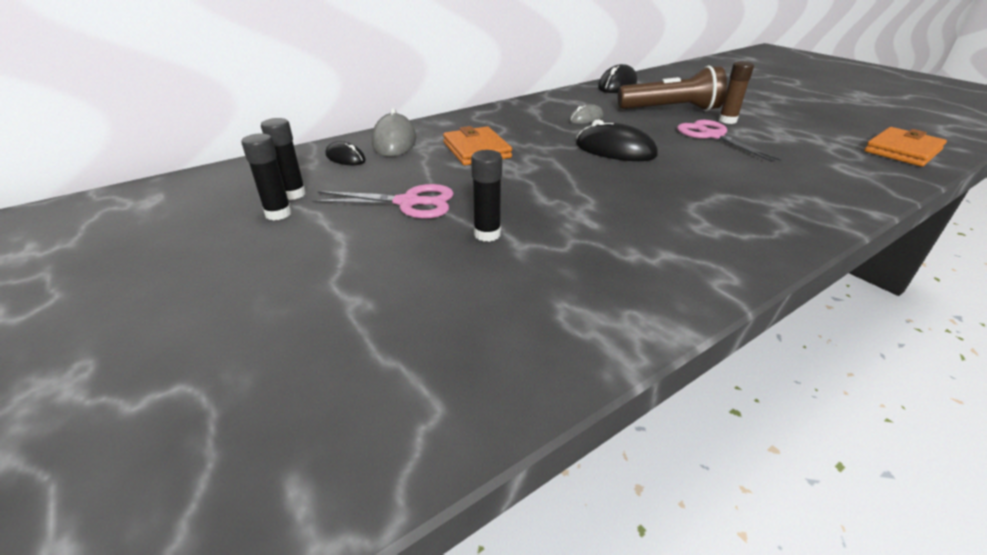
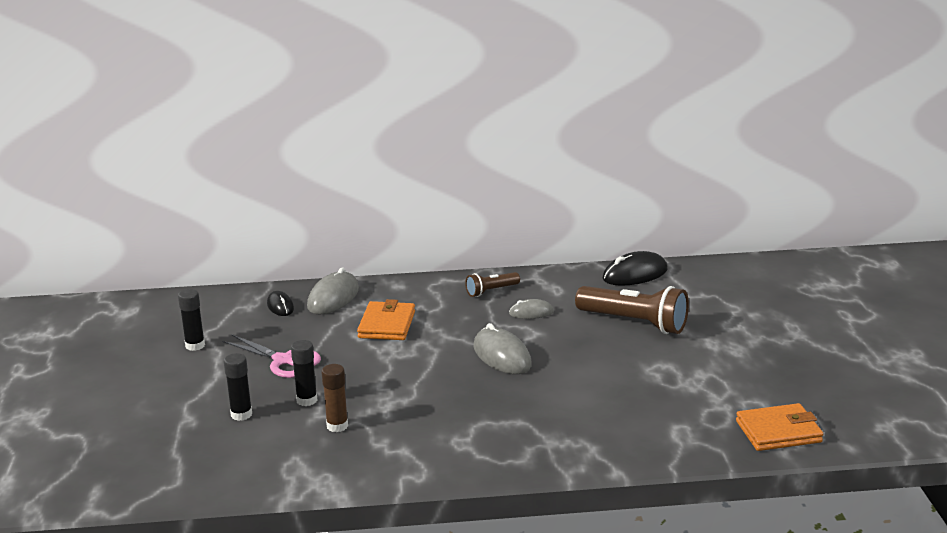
camera: 30 degrees right, 10 degrees down
black glue stick [261,118,306,200] -> black glue stick moved to [224,353,252,421]
black mouse [576,119,658,161] -> grey mouse [473,323,532,374]
pink scissors [677,120,782,162] -> none
brown glue stick [719,61,754,124] -> brown glue stick moved to [321,364,348,432]
none -> brown flashlight [465,272,520,297]

